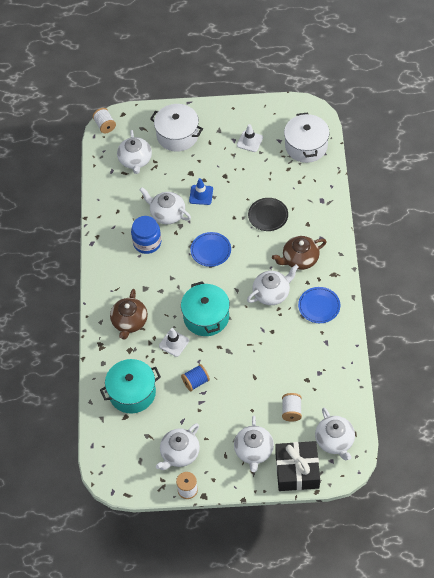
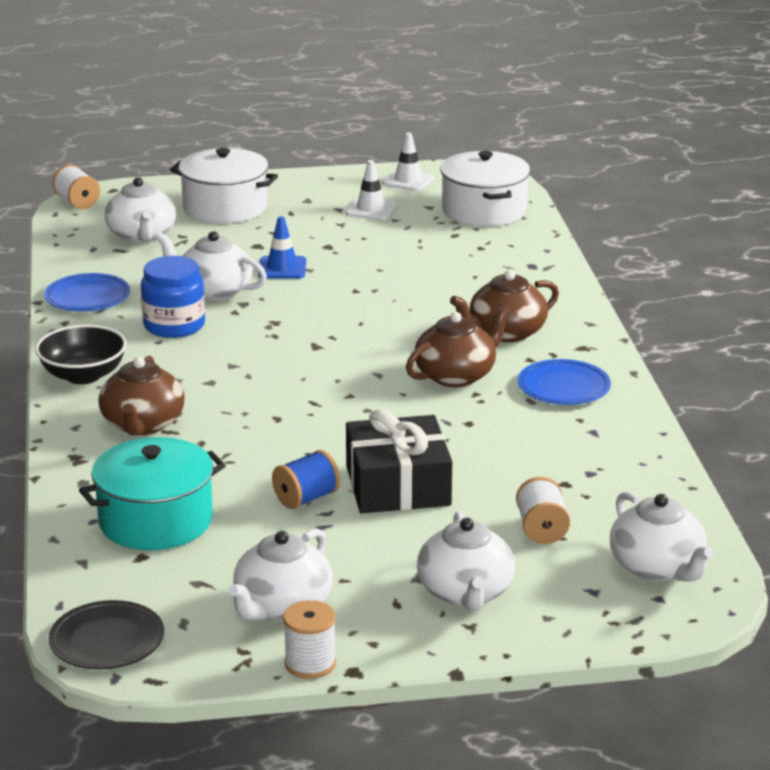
camera: 10 degrees left, 30 degrees down
white traffic cone [159,328,189,357] -> white traffic cone moved to [382,133,435,191]
turquoise pot [181,281,230,336] -> none
blue plate [190,232,231,267] -> blue plate moved to [44,273,130,312]
white teapot [247,265,299,305] -> brown teapot [406,305,511,387]
black plate [248,198,288,231] -> black plate moved to [49,600,164,669]
black gift [275,441,320,491] -> black gift moved to [346,409,452,513]
none -> black bowl [35,325,127,384]

